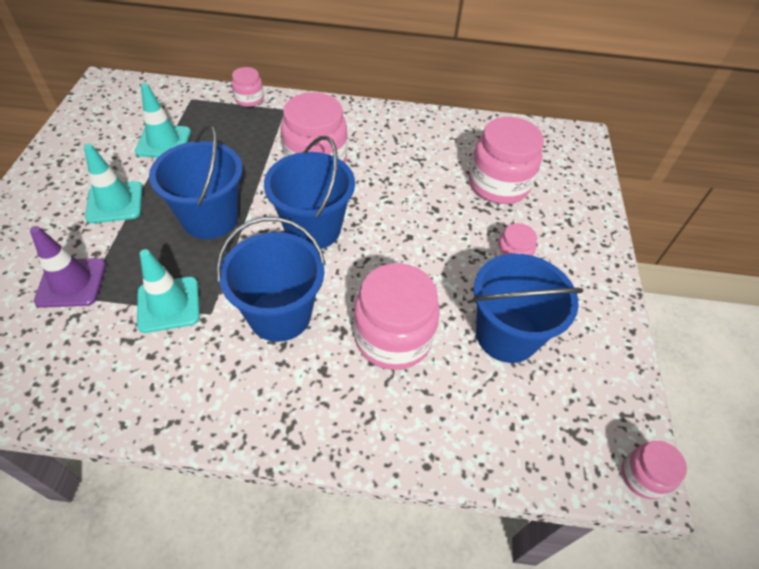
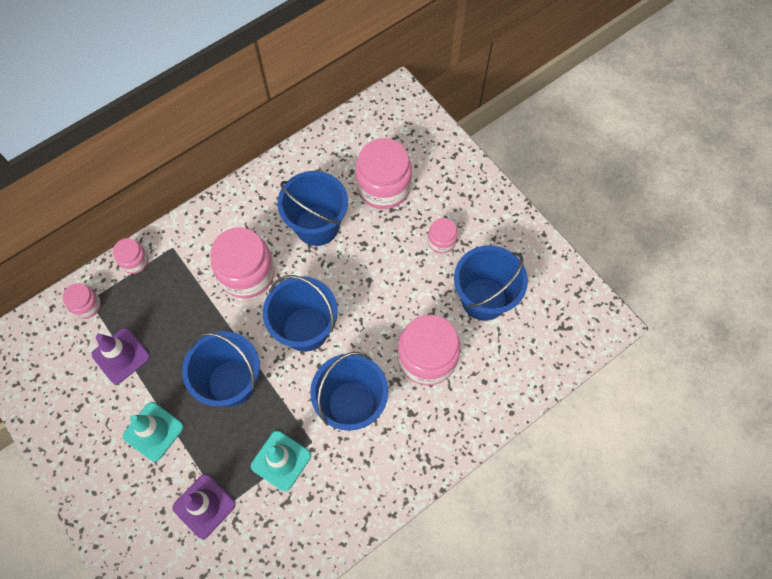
camera: 40 degrees left, 15 degrees up
turquoise traffic cone [135,83,191,158] -> purple traffic cone [92,328,150,384]
pink jar [622,441,687,499] -> pink jar moved to [63,283,101,319]
none -> blue bucket [277,171,348,246]

